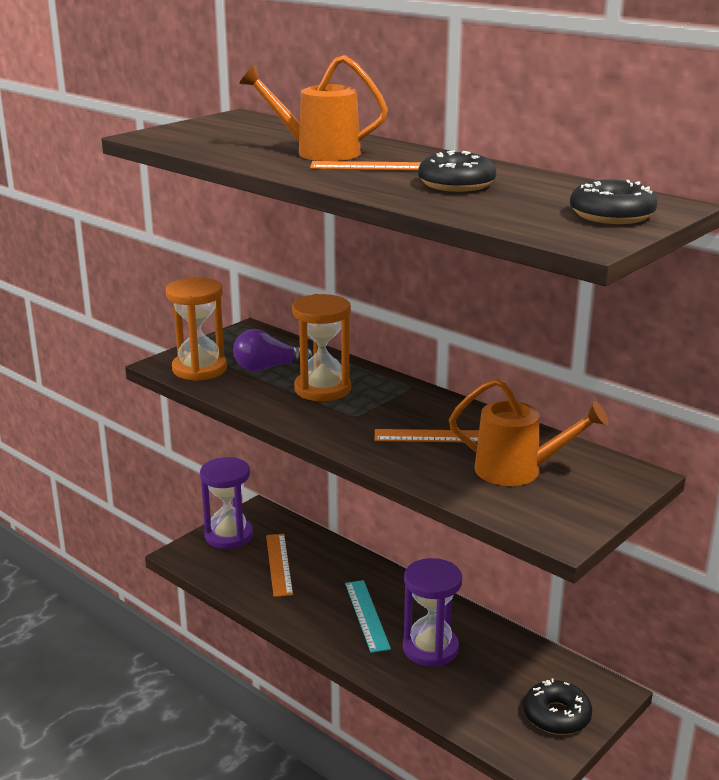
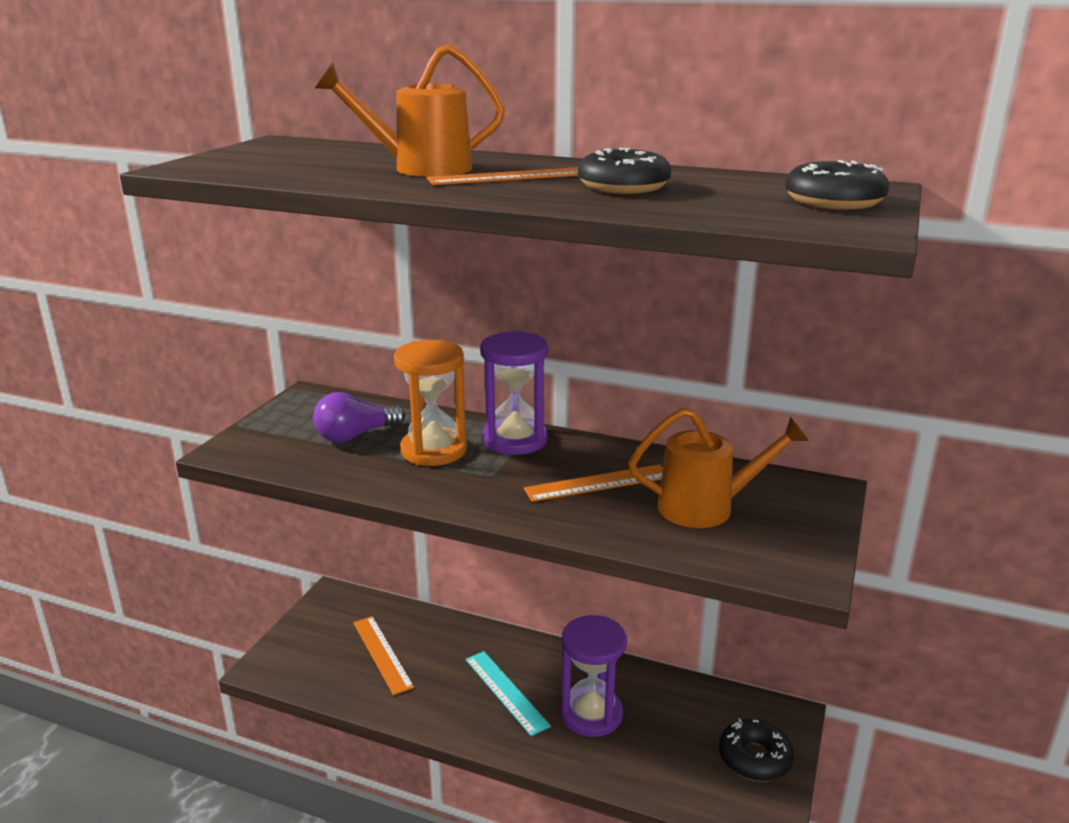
camera: 20 degrees left, 0 degrees up
orange hourglass [166,277,227,381] -> none
purple hourglass [200,457,253,549] -> purple hourglass moved to [480,331,548,455]

